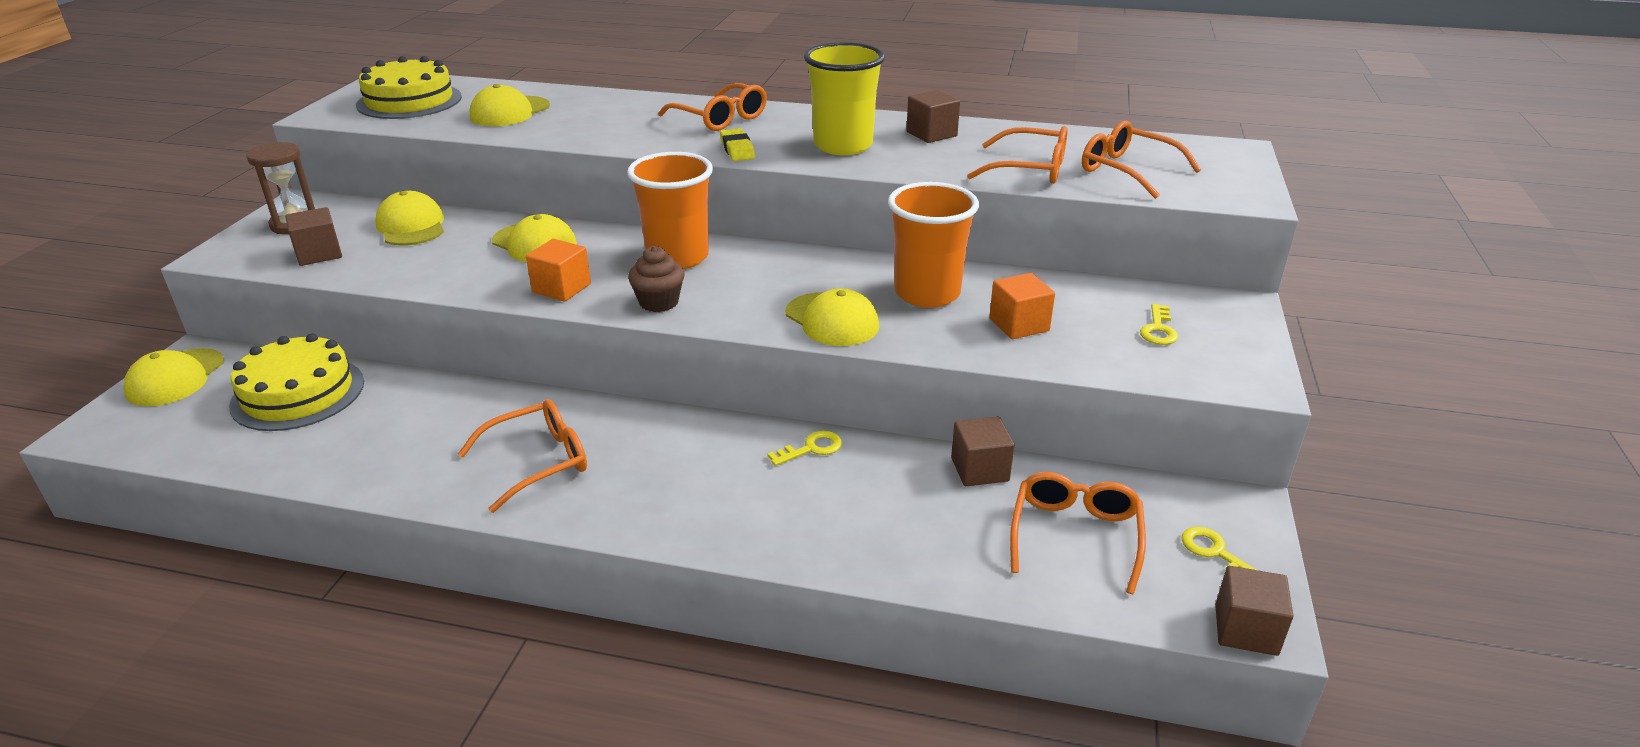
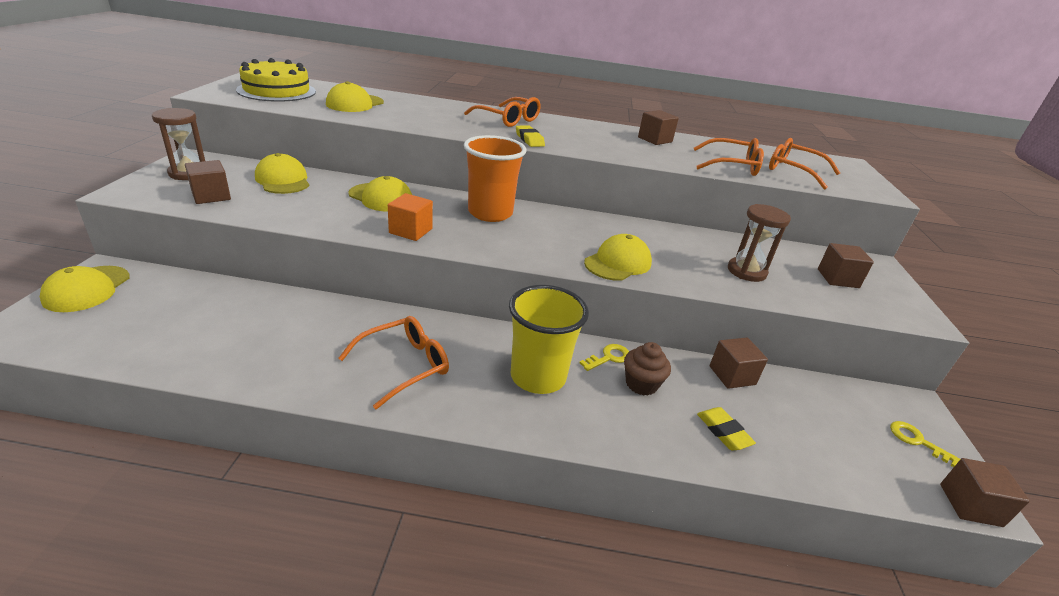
camera: 10 degrees left, 0 degrees up
yellow cake [229,333,364,431] -> none
brown cupcake [628,246,685,312] -> brown cupcake moved to [624,342,671,396]
yellow cap [786,288,879,346] -> yellow cap turned 90 degrees counterclockwise [584,234,652,281]
yellow cup [804,42,885,155] -> yellow cup moved to [509,285,589,394]
orange cup [888,182,979,308] -> none
orange cube [989,273,1055,339] -> brown hourglass [728,204,791,282]
orange glasses [1010,472,1146,594] -> none
yellow key [1140,304,1178,345] -> brown cube [818,243,874,288]
none -> yellow eraser [697,407,756,450]

